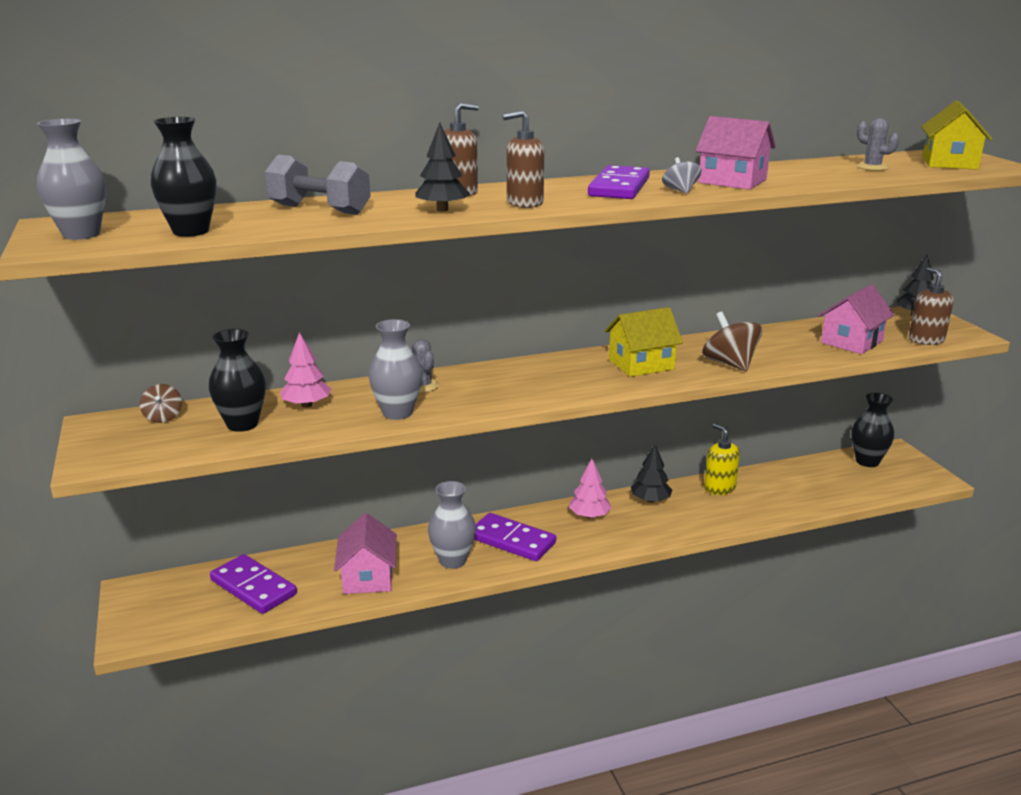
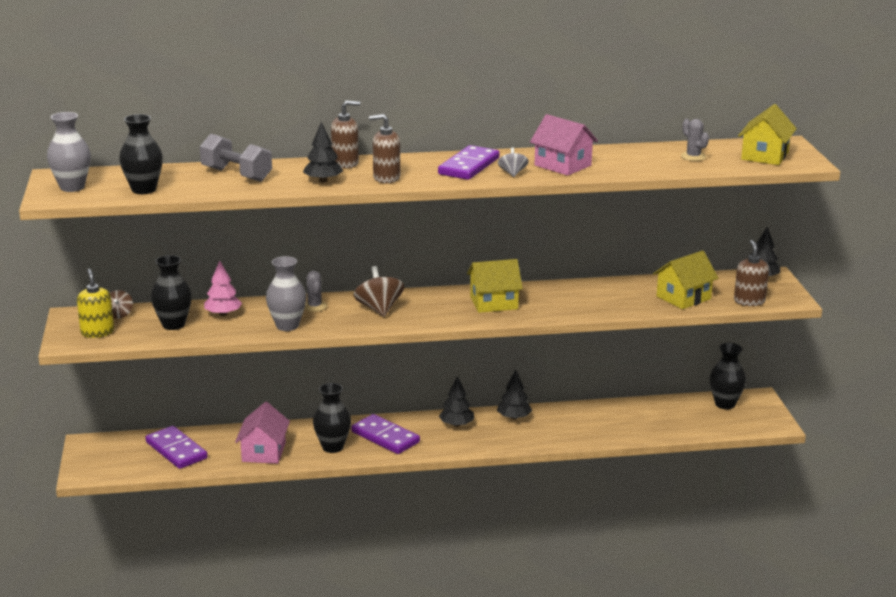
camera: 10 degrees right, 0 degrees up
grey vase [428,481,476,569] -> black vase [313,383,351,453]
pink tree [569,459,612,518] -> black tree [439,376,474,427]
brown spinning top [702,312,762,372] -> brown spinning top moved to [353,266,404,317]
yellow soap dispenser [704,423,740,495] -> yellow soap dispenser moved to [77,269,114,338]
pink house [818,284,894,354] -> yellow house [653,251,718,309]

